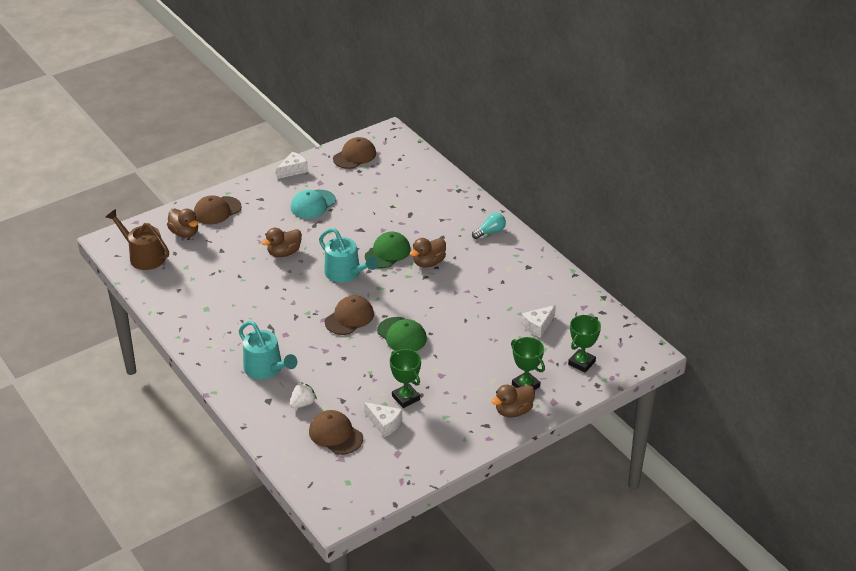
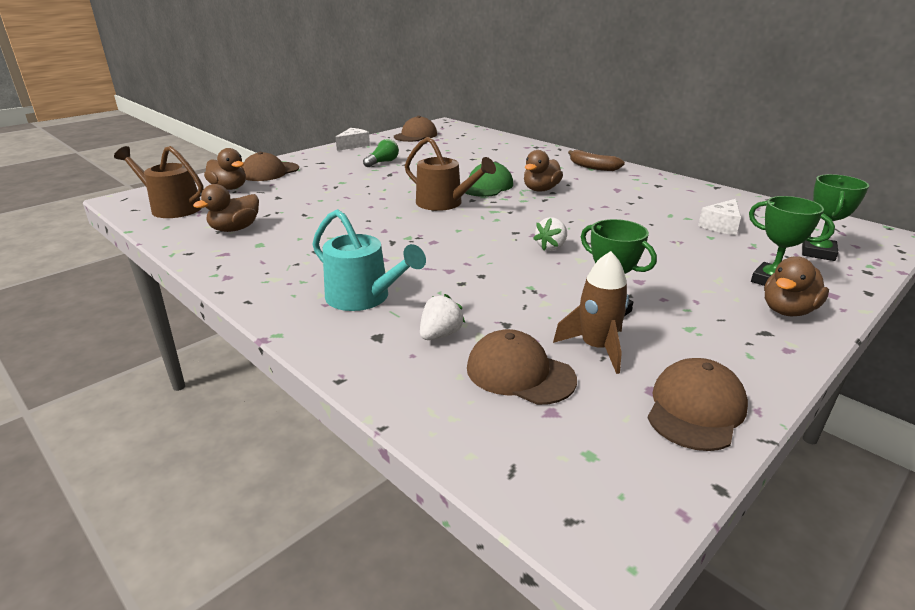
camera: 10 degrees left, 10 degrees down
brown duck [261,228,302,257] -> brown duck moved to [193,184,259,232]
turquoise cap [291,190,336,219] -> green light bulb [363,139,399,167]
turquoise watering can [319,228,378,283] -> brown watering can [405,137,496,211]
brown cap [325,295,374,335] -> brown cap moved to [648,358,748,451]
white cheese [364,402,402,437] -> brown rocket [553,251,629,374]
green cap [377,317,427,351] -> white strawberry [533,217,567,251]
turquoise light bulb [472,213,506,239] -> brown banana [568,150,625,171]

